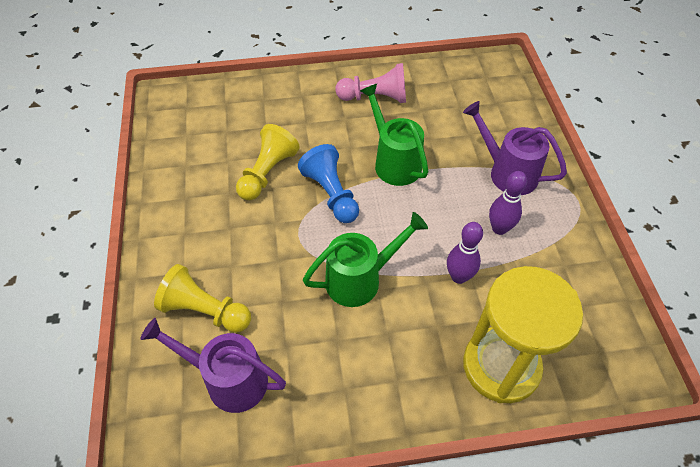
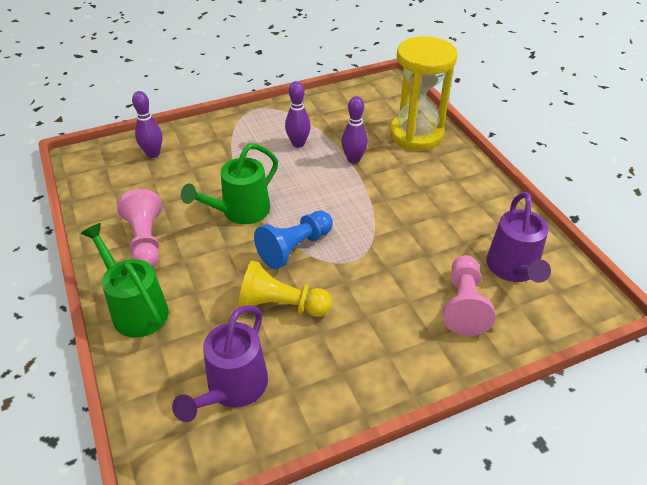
camera: 105 degrees left, 10 degrees down
yellow pawn [154,264,251,333] -> pink pawn [443,255,496,336]
green watering can [303,212,428,307] -> green watering can moved to [80,223,169,338]
purple watering can [463,101,567,195] -> purple watering can moved to [172,305,268,422]
none -> purple bowling pin [132,91,162,158]

